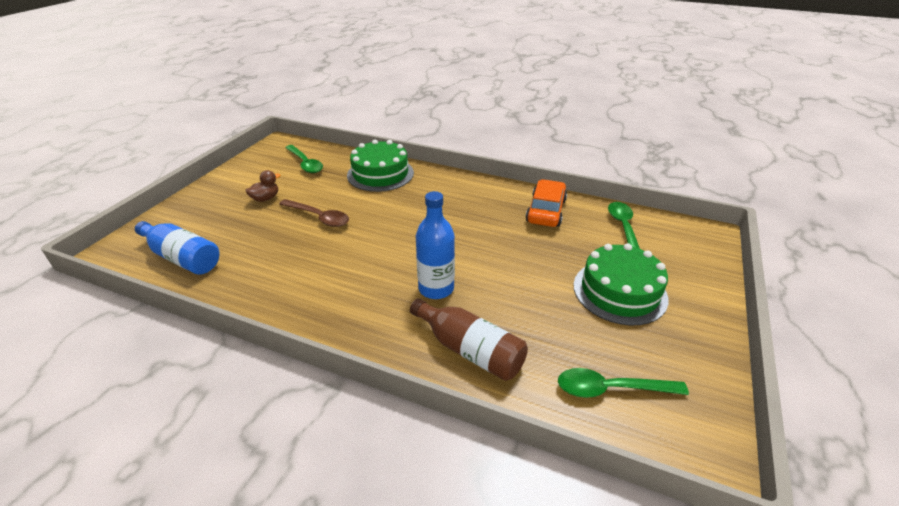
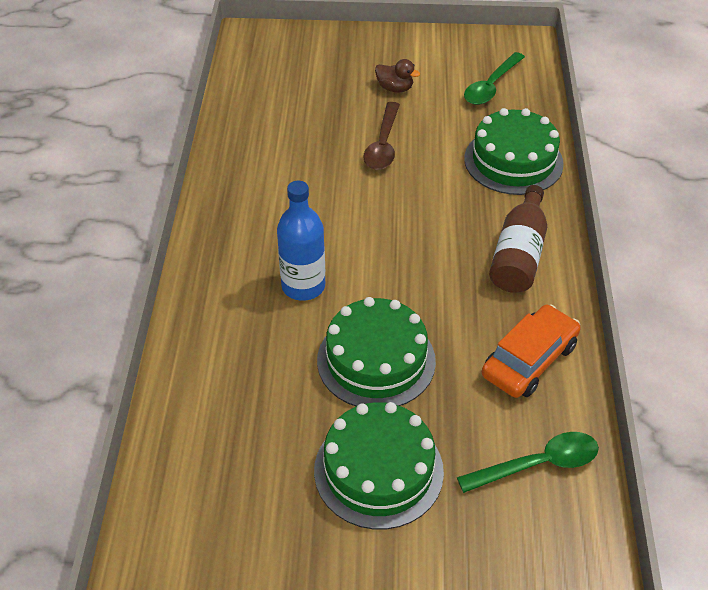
camera: 70 degrees right, 10 degrees up
blue bottle [135,221,220,275] -> none
brown bottle [410,298,528,381] -> brown bottle moved to [489,185,547,293]
orange car [526,179,567,227] -> orange car turned 45 degrees counterclockwise [482,305,581,398]
green spoon [558,368,689,398] -> none
none -> green cake [317,297,436,406]

